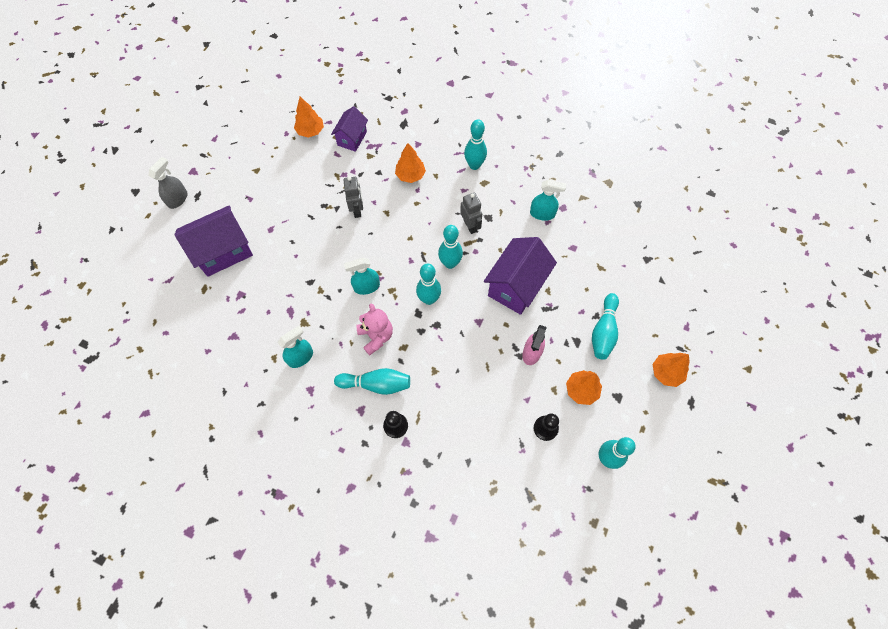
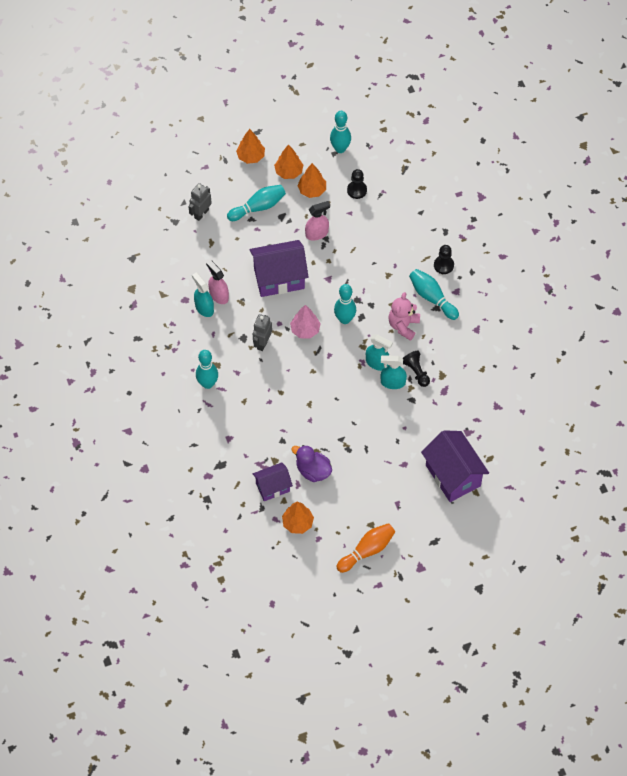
camera: 135 degrees left, 5 degrees down
grey spray bottle [148,157,188,209] -> none
purple house [174,205,253,277] -> purple house turned 45 degrees clockwise [421,430,489,502]
turquoise spray bottle [277,326,313,368] -> turquoise spray bottle moved to [380,355,407,389]
grey robot [344,176,363,218] -> grey robot moved to [188,183,212,221]
orange tree [395,143,426,183] -> orange tree moved to [274,144,303,179]
turquoise bowling pin [438,225,463,269] -> pink tree [290,305,321,338]
none -> pink spray bottle [206,260,229,304]
none -> purple duck [291,445,332,482]
none -> orange bowling pin [337,523,395,573]
none -> black pawn [403,350,430,387]

